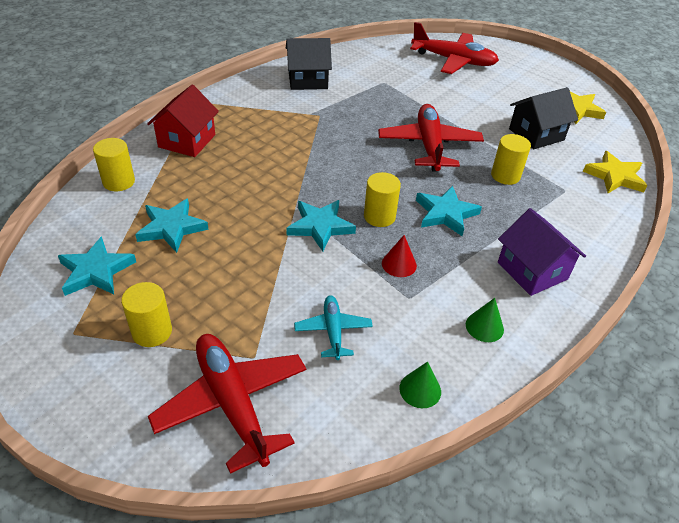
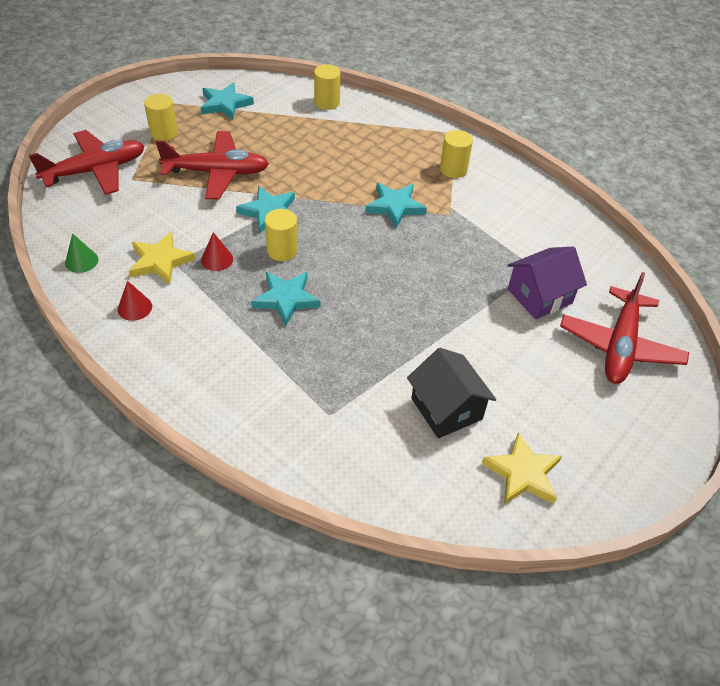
camera: 90 degrees right, 5 degrees up
turquoise star [135,198,209,253] -> turquoise star moved to [365,183,427,228]
red house [147,85,219,157] -> none
black house [286,38,332,90] -> none
turquoise plane [294,295,373,360] -> none
red plane [378,104,484,172] -> red plane moved to [156,131,269,199]
green cone [466,298,504,342] -> red cone [118,281,152,321]
yellow cylinder [491,134,531,185] -> yellow cylinder moved to [440,130,473,178]
purple house [498,208,586,296] -> purple house moved to [507,247,587,319]
yellow star [583,151,647,193] -> yellow star moved to [129,232,195,285]

